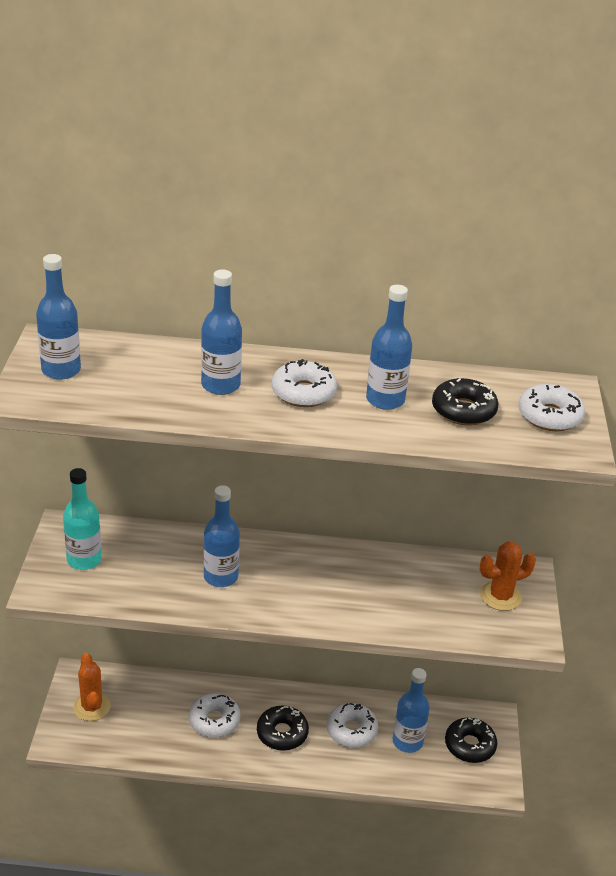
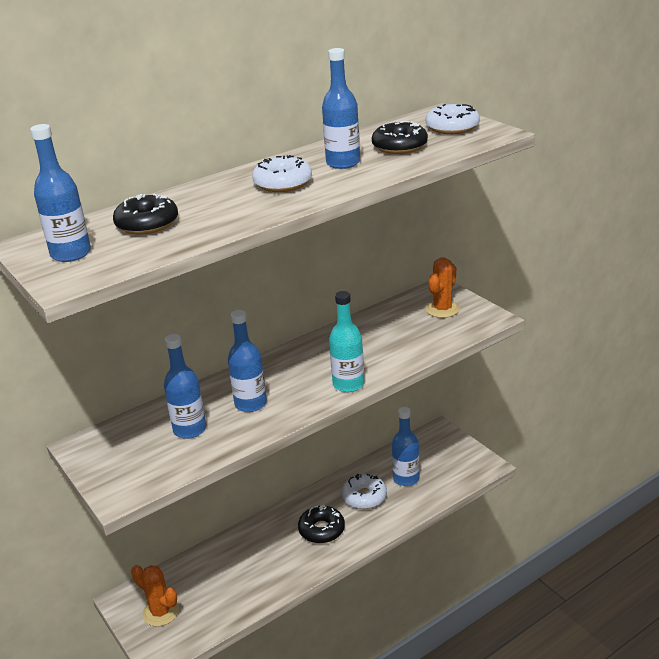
camera: 35 degrees left, 5 degrees down
turquoise bottle [63,468,102,570] -> turquoise bottle moved to [329,291,364,392]
white donut [189,693,241,738] -> none
blue bottle [201,269,242,395] -> blue bottle moved to [164,334,206,439]
black donut [445,717,497,763] -> black donut moved to [113,194,178,235]

